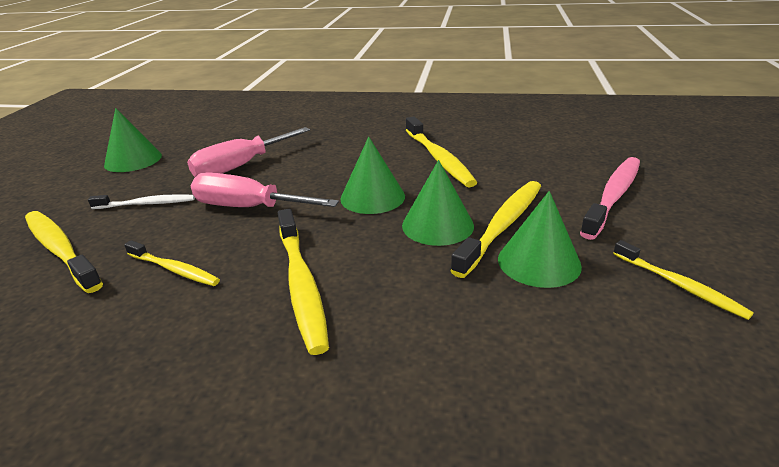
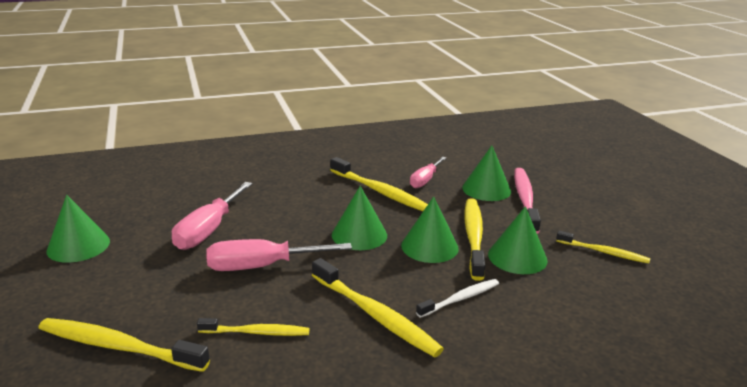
camera: 30 degrees left, 5 degrees down
white toothbrush [88,194,195,209] -> white toothbrush moved to [416,279,499,318]
none -> pink screwdriver [410,157,446,188]
none -> green cone [462,145,511,201]

